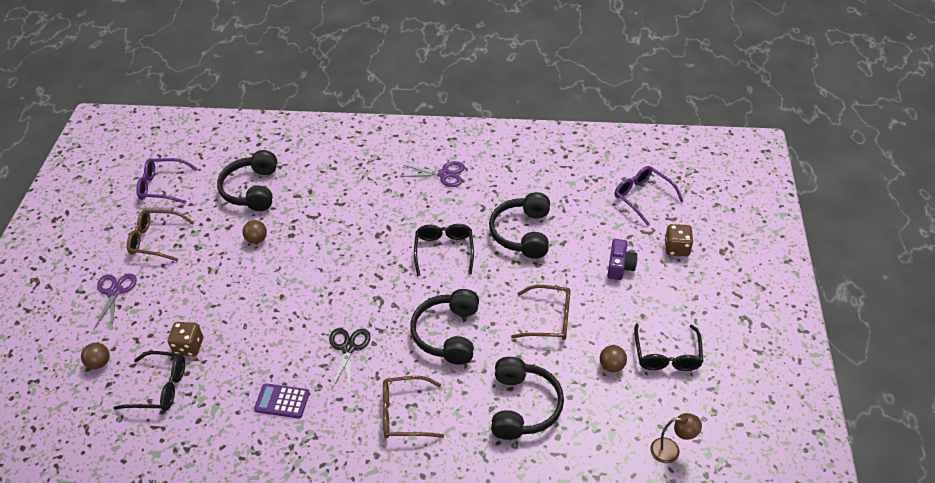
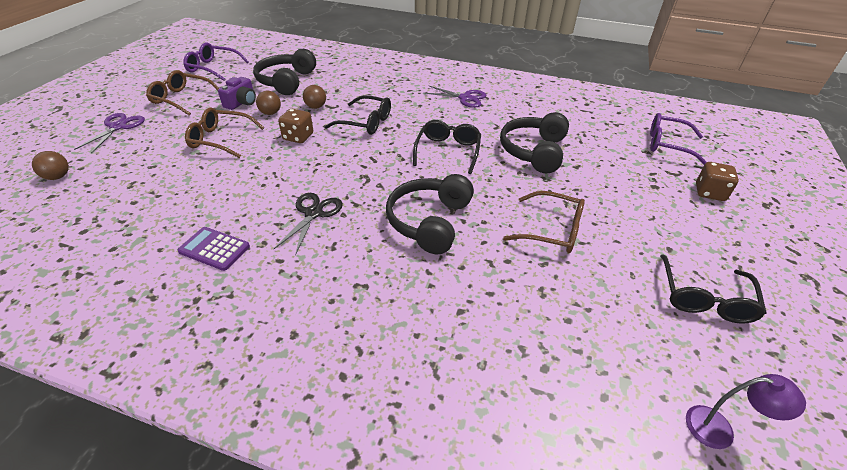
camera: 10 degrees right, 5 degrees down
black glasses [114,351,185,411] -> black glasses moved to [325,95,391,135]
brown dice [168,322,203,356] -> brown dice moved to [278,109,313,143]
brown glasses [383,376,444,438] -> brown glasses moved to [185,107,264,158]
black headphones [491,357,564,440] -> none
brown ball [600,345,627,372] -> brown ball moved to [303,85,326,109]
purple camera [608,239,638,280] -> purple camera moved to [218,77,256,110]
purple glasses [614,166,684,226] -> purple glasses turned 45 degrees counterclockwise [650,113,706,165]
brown lamp [650,413,702,463] -> purple lamp [686,374,806,449]

